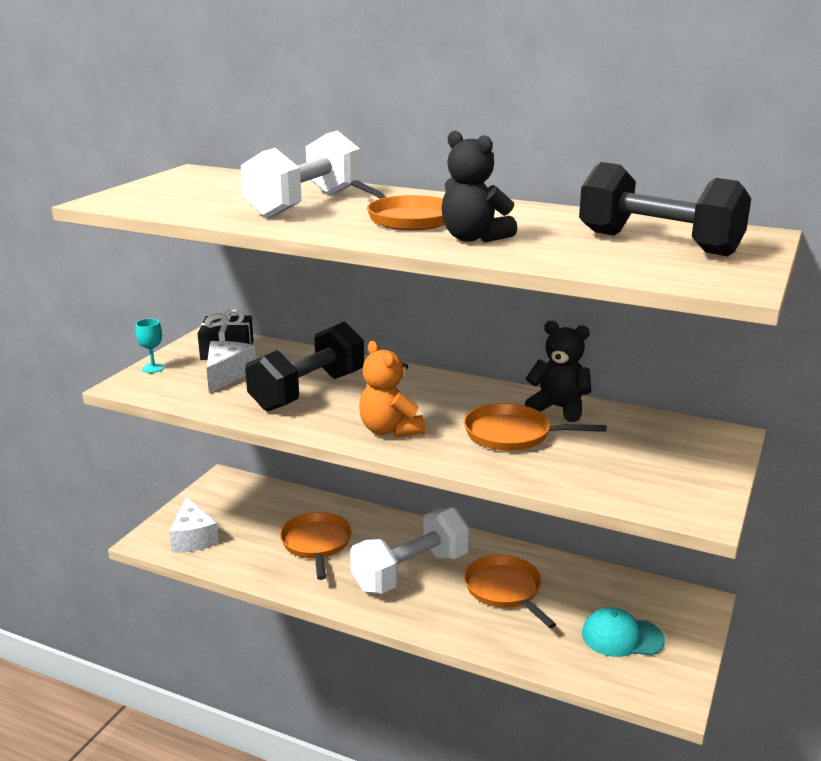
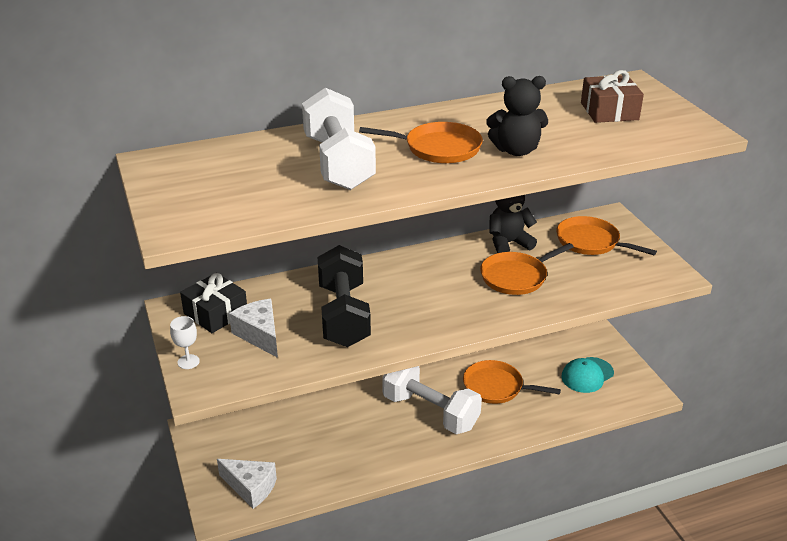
camera: 45 degrees left, 10 degrees up
turquoise goblet [135,318,164,373] -> white goblet [170,316,200,369]
orange pan [280,512,352,580] -> orange pan moved to [556,216,657,255]
white dumbbell [350,507,470,594] -> white dumbbell turned 60 degrees counterclockwise [382,366,482,434]
orange teddy bear [359,341,425,438] -> none
black dumbbell [579,162,751,256] -> brown gift [581,70,644,123]

